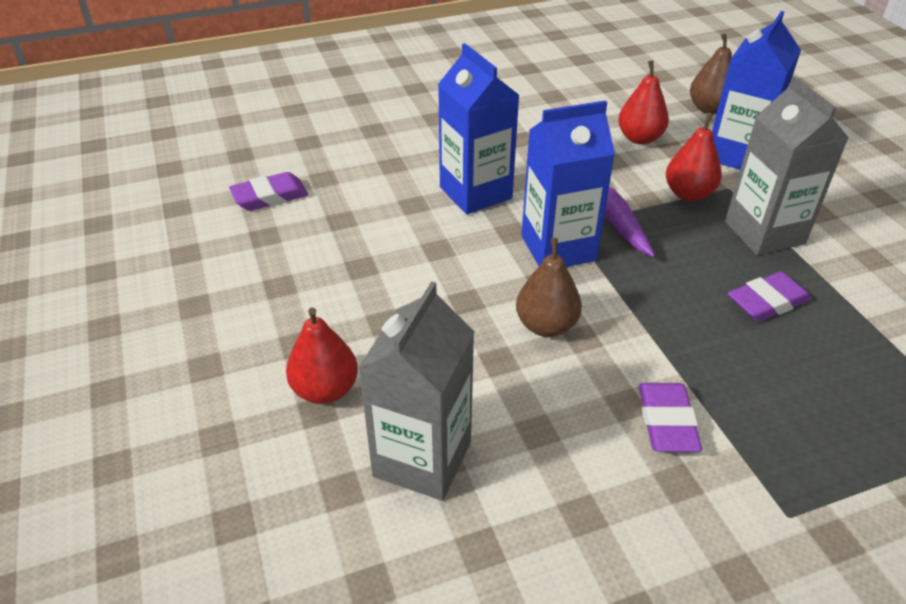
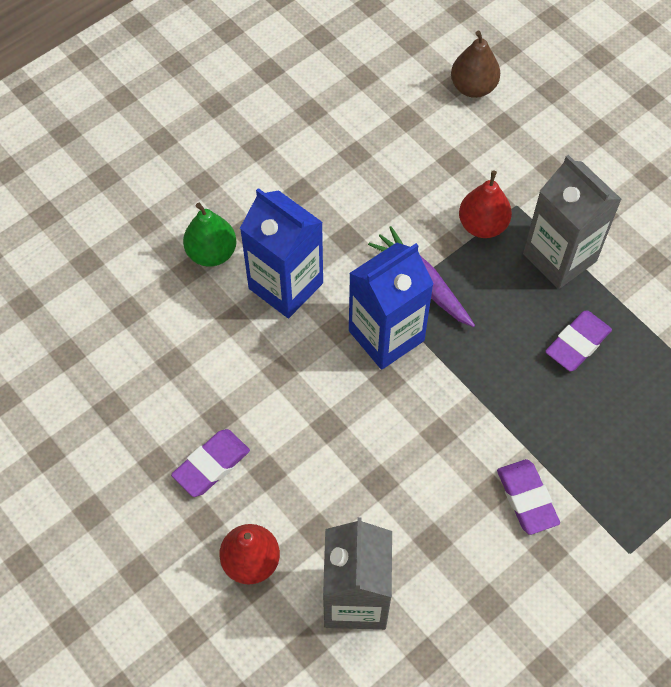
camera: 20 degrees left, 20 degrees up
purple eraser [229,172,308,211] -> purple eraser moved to [171,429,250,497]
brown pear [516,238,582,337] -> none
red pear [618,60,669,144] -> none
blue carton [712,11,801,170] -> none
none -> green pear [183,203,237,267]

